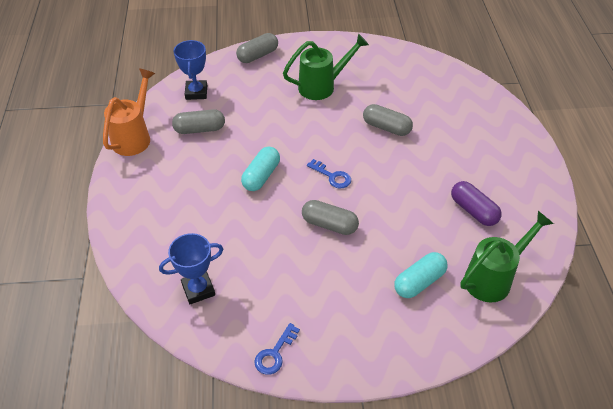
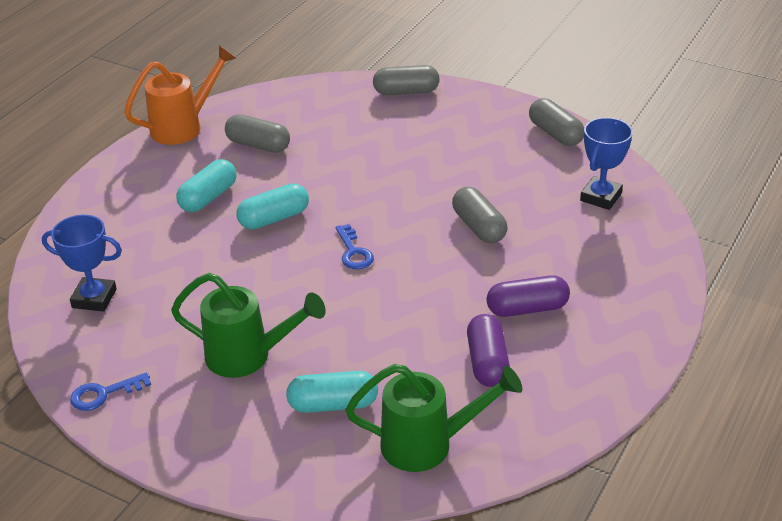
camera: 35 degrees right, 10 degrees down
blue trophy [173,40,207,100] -> blue trophy moved to [580,117,633,210]
green watering can [283,34,369,100] -> green watering can moved to [171,273,326,378]
grey capsule [302,200,359,235] -> grey capsule moved to [529,98,584,146]
none -> turquoise capsule [176,159,237,212]
none -> purple capsule [486,275,570,317]

